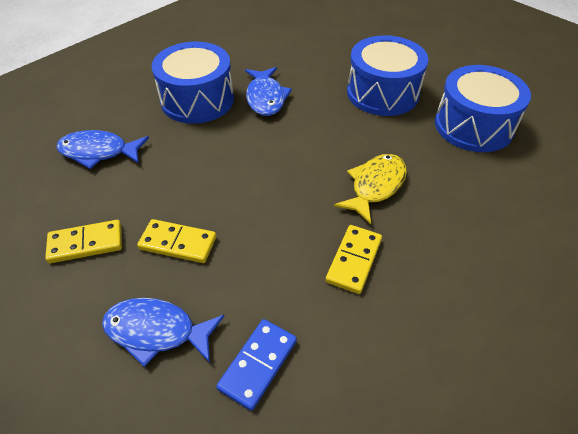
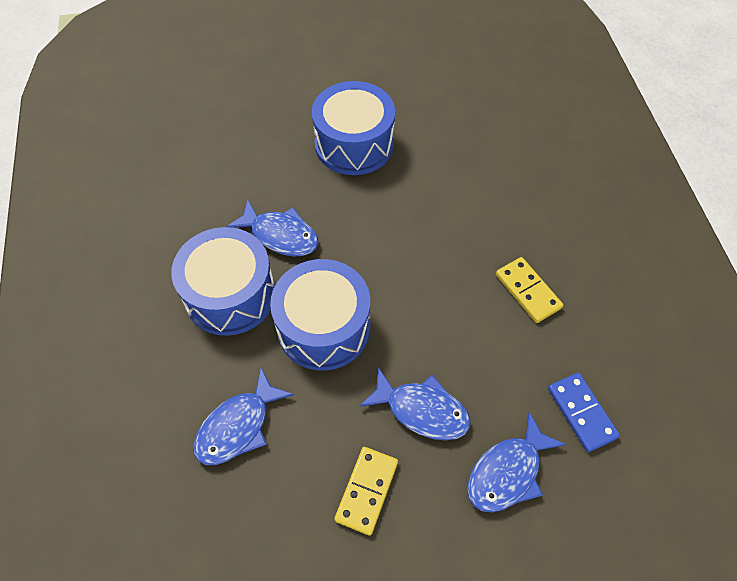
camera: 55 degrees left, 10 degrees up
yellow domino [137,219,216,263] -> blue fish [359,367,471,440]
yellow fish [334,154,407,224] -> none
blue drum [435,65,531,152] -> blue drum moved to [270,259,370,370]

